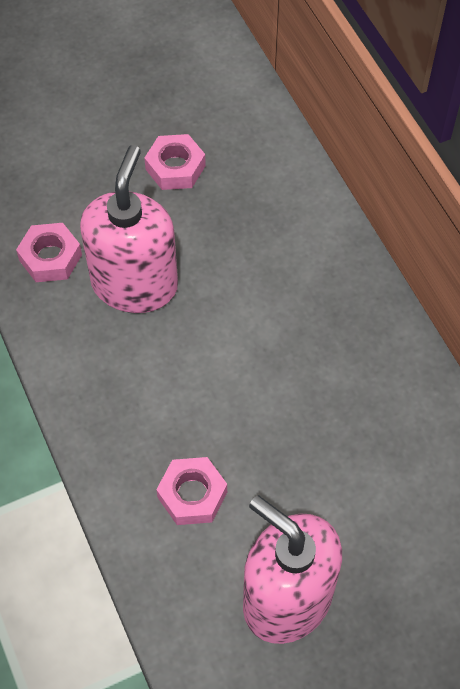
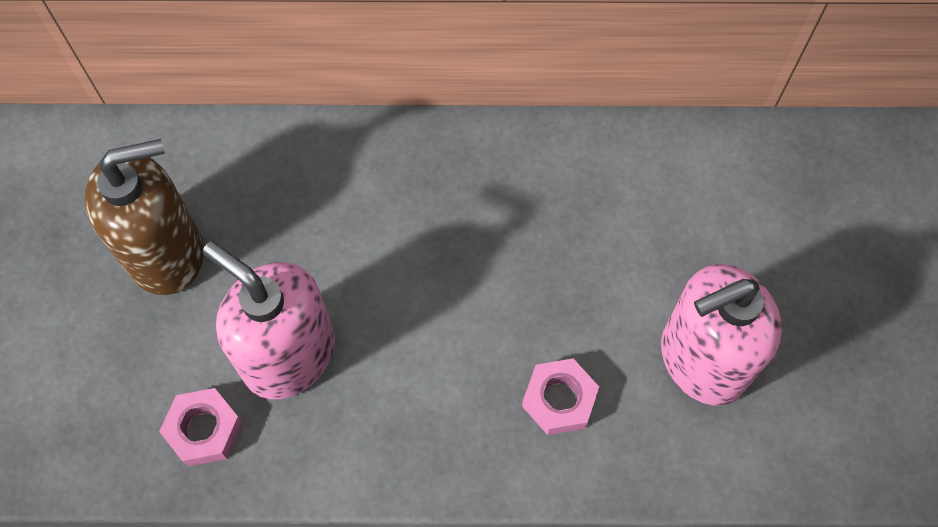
camera: 65 degrees left, 5 degrees up
pink nut [144,134,206,190] -> brown soap dispenser [85,139,204,295]

